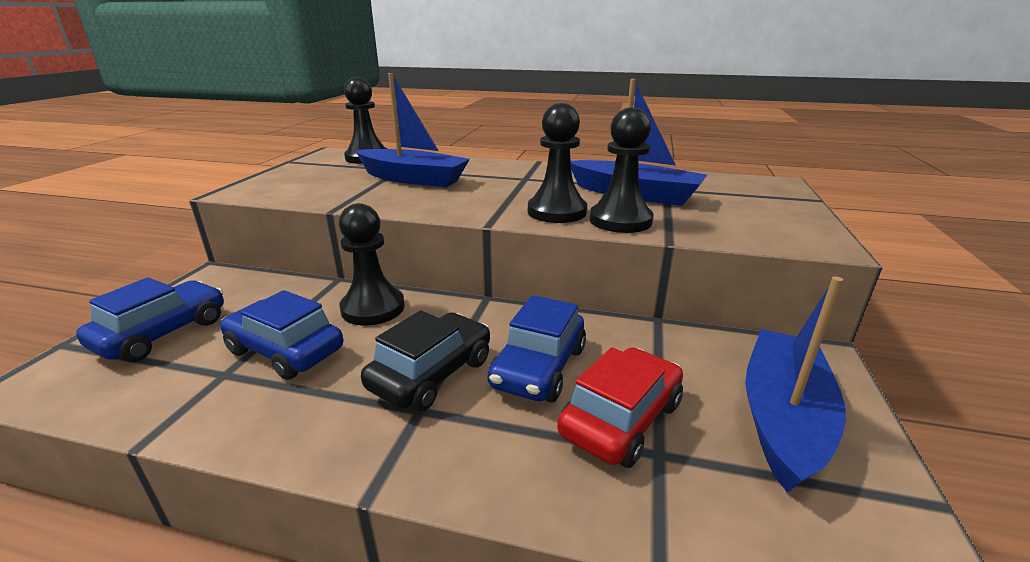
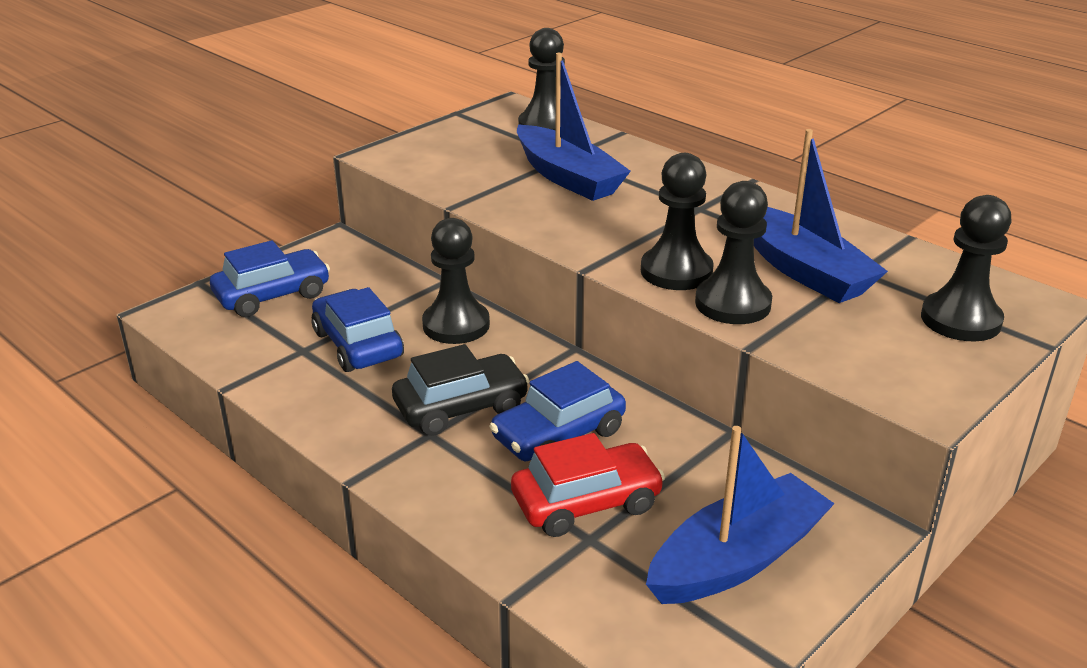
camera: 30 degrees right, 5 degrees up
none -> black pawn [921,195,1012,341]

